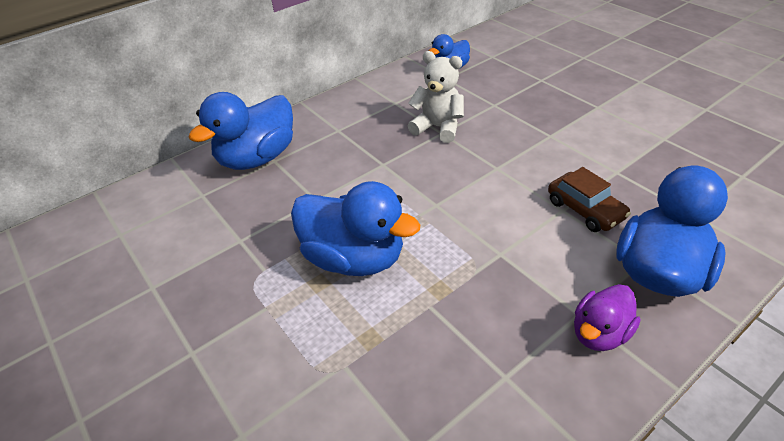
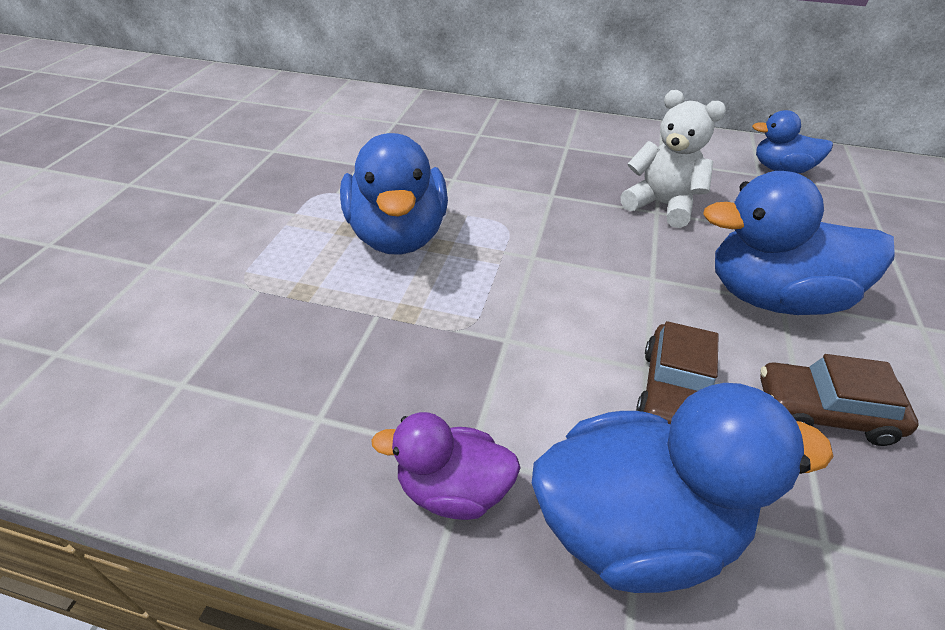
camera: 50 degrees right, 0 degrees up
blue duck [188,92,293,170] -> blue duck moved to [703,171,894,315]
white teddy bear [408,51,464,143] -> white teddy bear turned 45 degrees counterclockwise [620,90,726,228]
none -> brown car [760,354,919,446]

